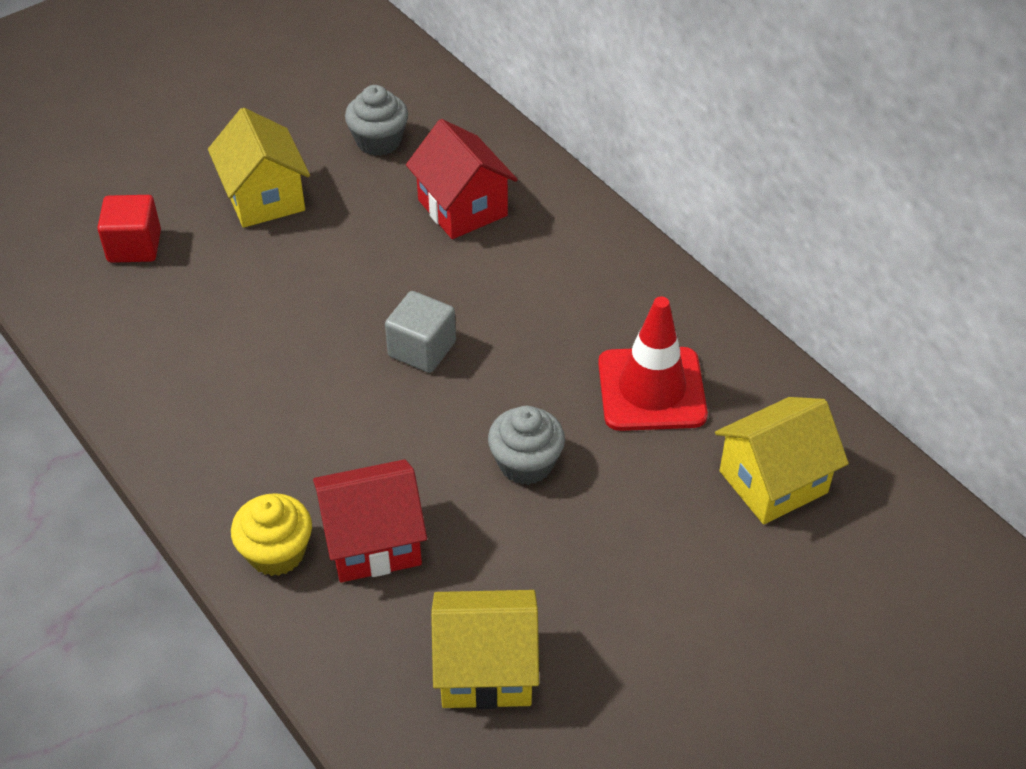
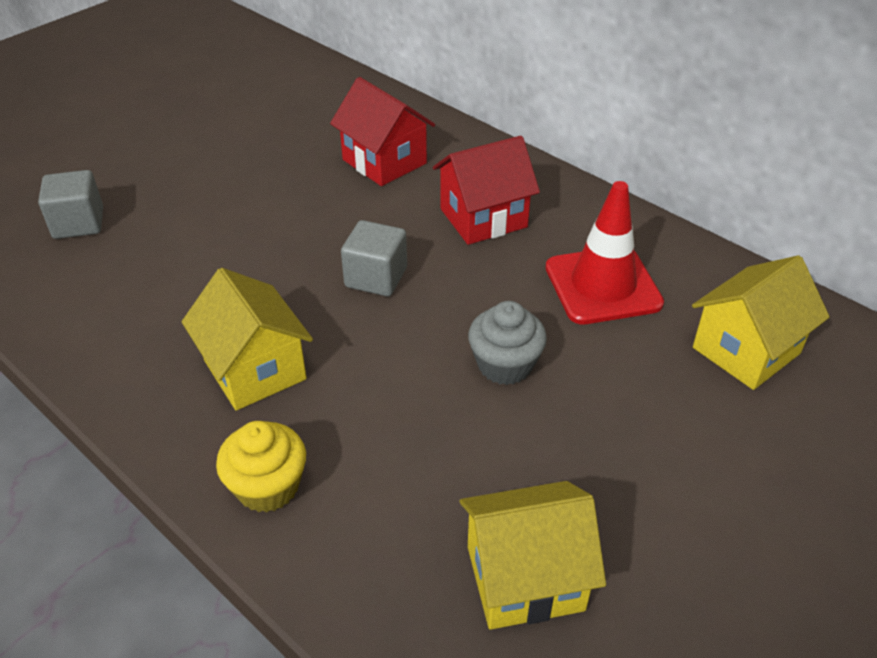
camera: 10 degrees left, 5 degrees down
red cube [97,195,161,263] -> grey cube [38,170,103,239]
yellow house [208,108,310,228] -> yellow house moved to [182,268,313,411]
red house [313,459,427,582] -> red house moved to [433,136,540,245]
grey cupcake [345,85,408,156] -> none

